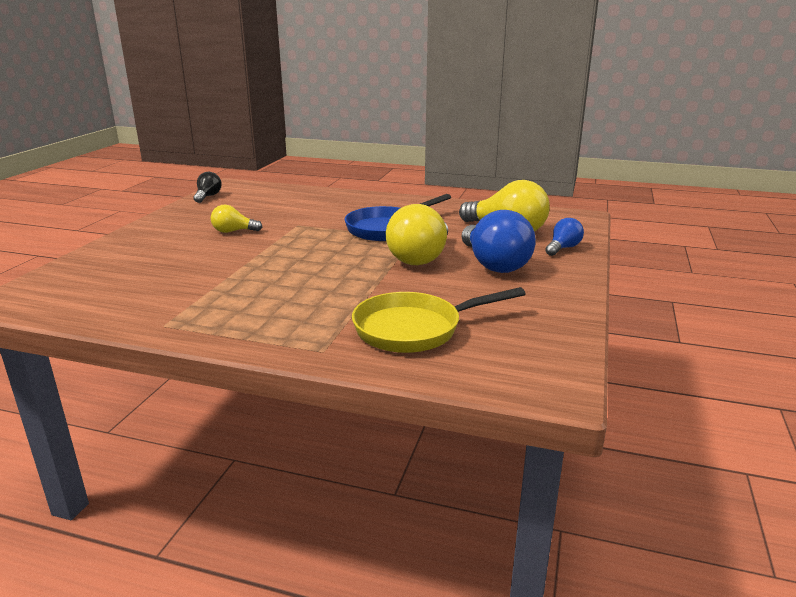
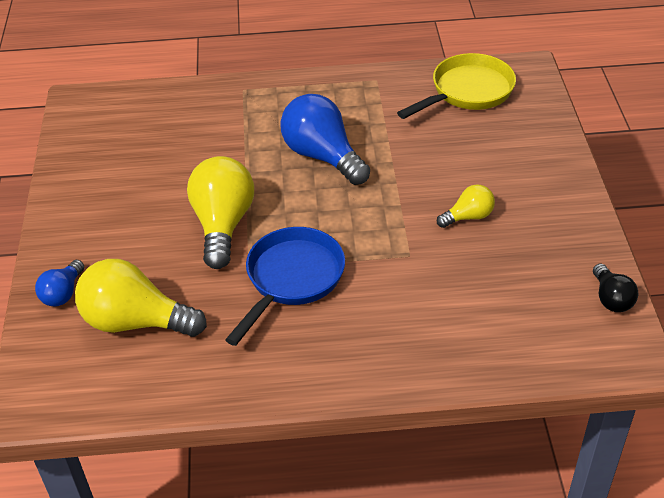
camera: 160 degrees right, 20 degrees up
yellow pan [352,287,525,353] -> yellow pan moved to [397,53,516,119]
blue light bulb [461,210,536,273] -> blue light bulb moved to [280,94,370,185]

